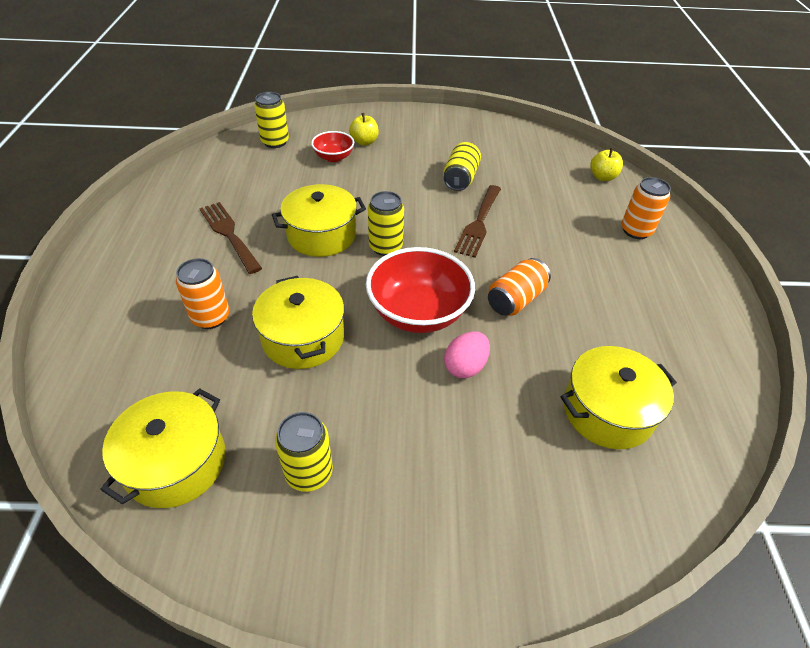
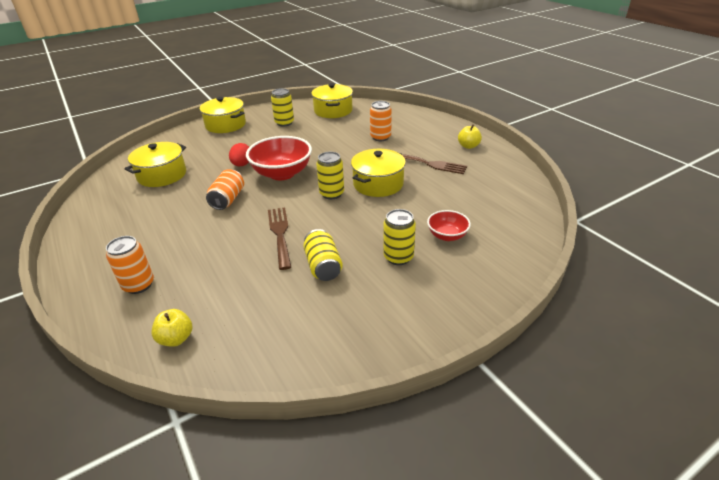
camera: 150 degrees right, 10 degrees down
yellow pot [252,276,344,369] -> yellow pot moved to [200,97,246,133]
yellow can [254,92,289,148] -> yellow can moved to [383,209,416,265]
yellow apple [349,113,379,146] -> yellow apple moved to [458,124,482,149]
pink egg [444,331,490,378] -> red egg [229,143,249,167]

